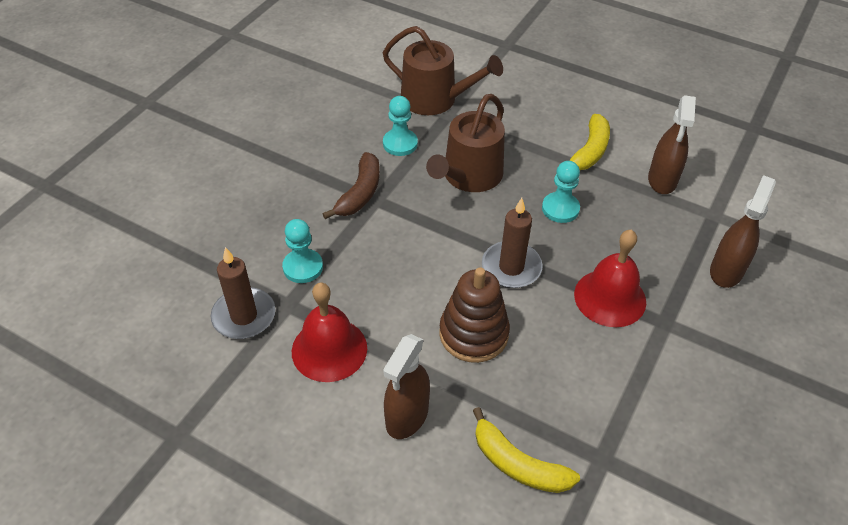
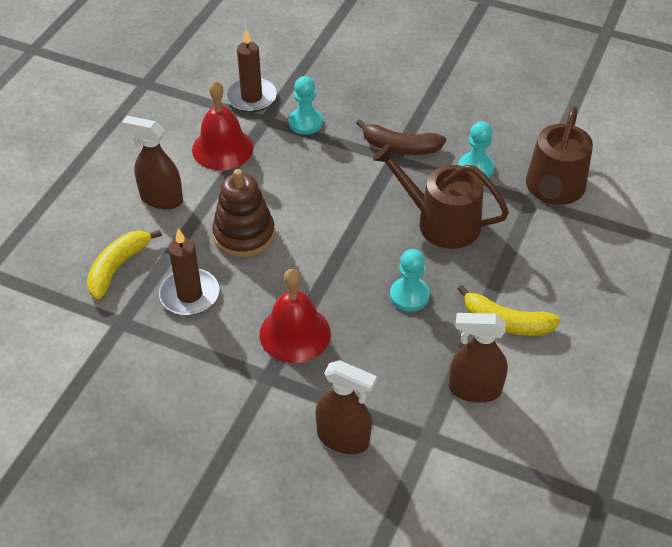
camera: 85 degrees right, 0 degrees up
brown candle [482,198,543,288] -> brown candle moved to [159,228,219,316]

